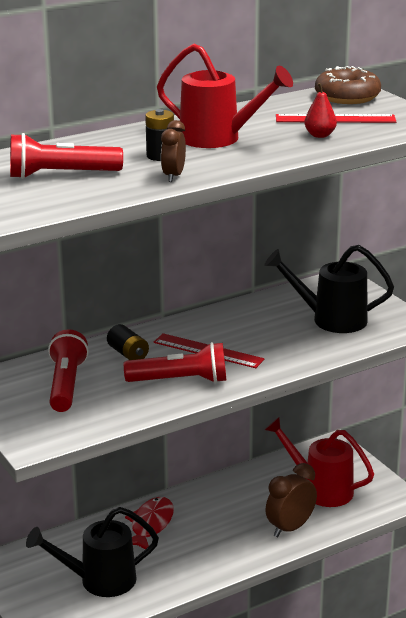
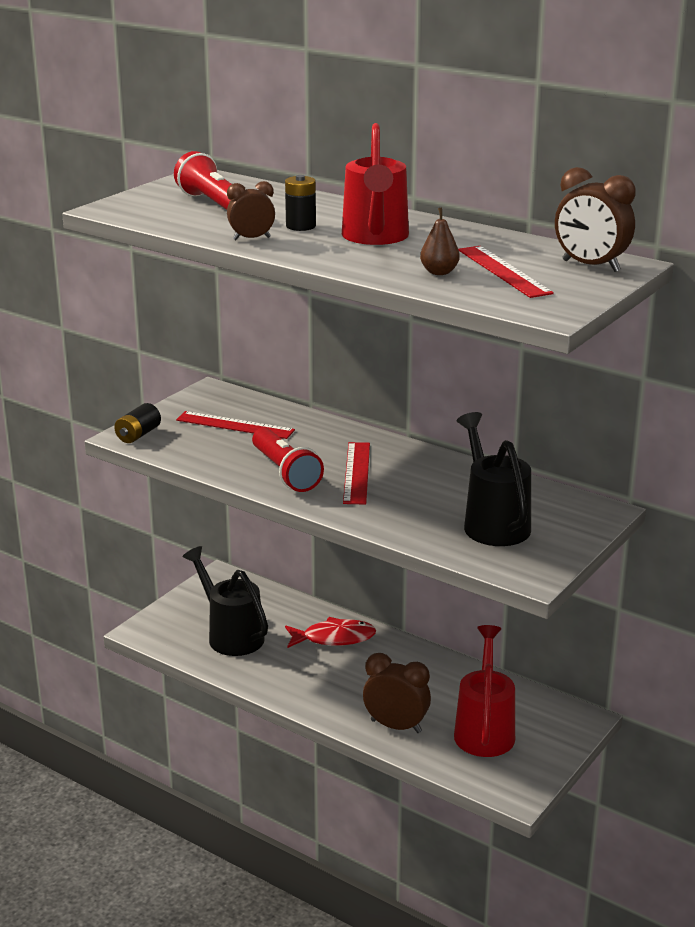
camera: 65 degrees right, 0 degrees up
red flashlight [48,329,89,412] -> red ruler [176,411,295,439]
black battery [107,324,149,360] -> black battery moved to [114,403,161,443]
red pear [304,83,337,138] -> brown pear [420,207,460,275]
brown donut [315,66,381,104] -> brown clock [555,167,635,272]

